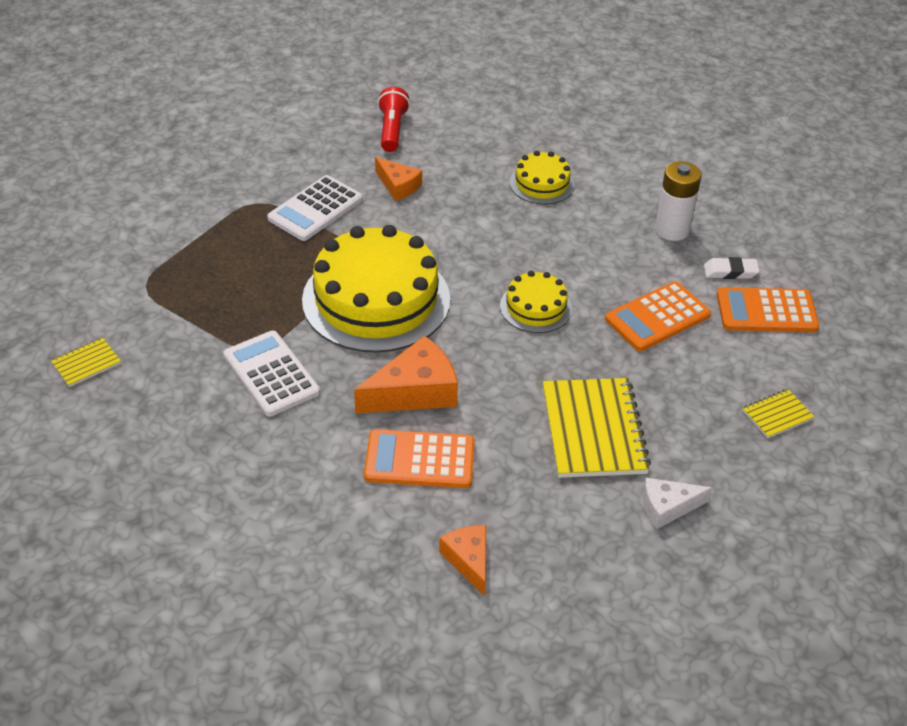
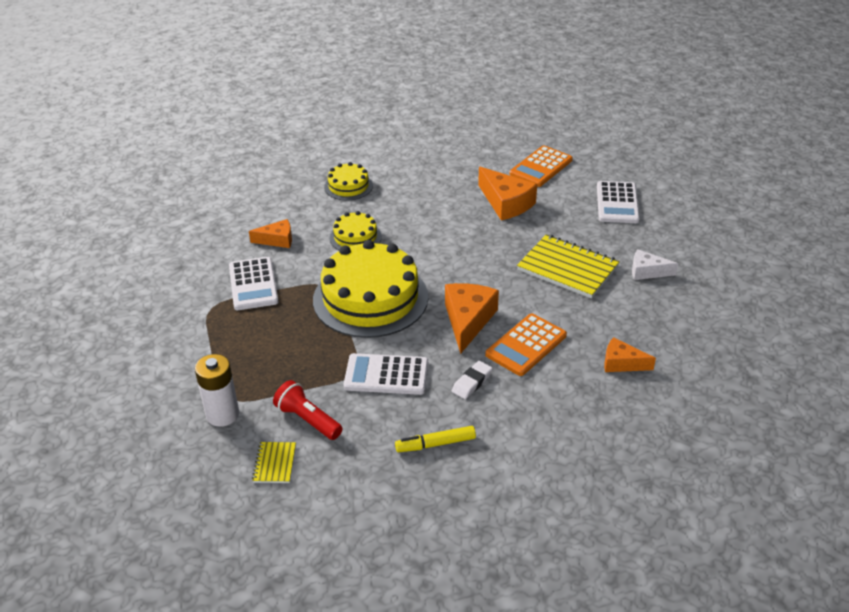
camera: 50 degrees left, 5 degrees down
red flashlight [378,87,410,152] -> red flashlight moved to [273,380,343,440]
yellow cake [500,271,572,333] -> yellow cake moved to [329,211,382,250]
orange calculator [605,281,711,351] -> orange cheese [478,167,537,220]
white cheese [643,478,712,529] -> white cheese turned 75 degrees clockwise [632,249,678,280]
white battery [655,161,701,241] -> white battery moved to [195,354,239,427]
white eraser [704,257,760,279] -> white eraser moved to [452,361,493,399]
yellow notebook [742,389,814,438] -> white calculator [597,181,640,223]
none -> yellow marker [395,426,476,452]

